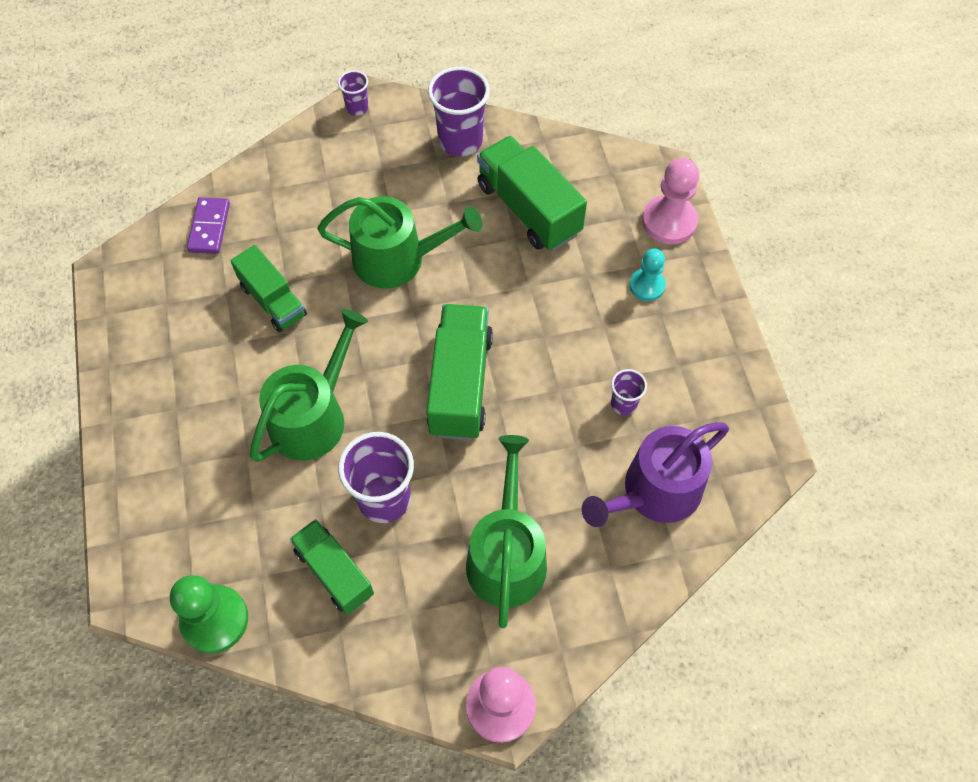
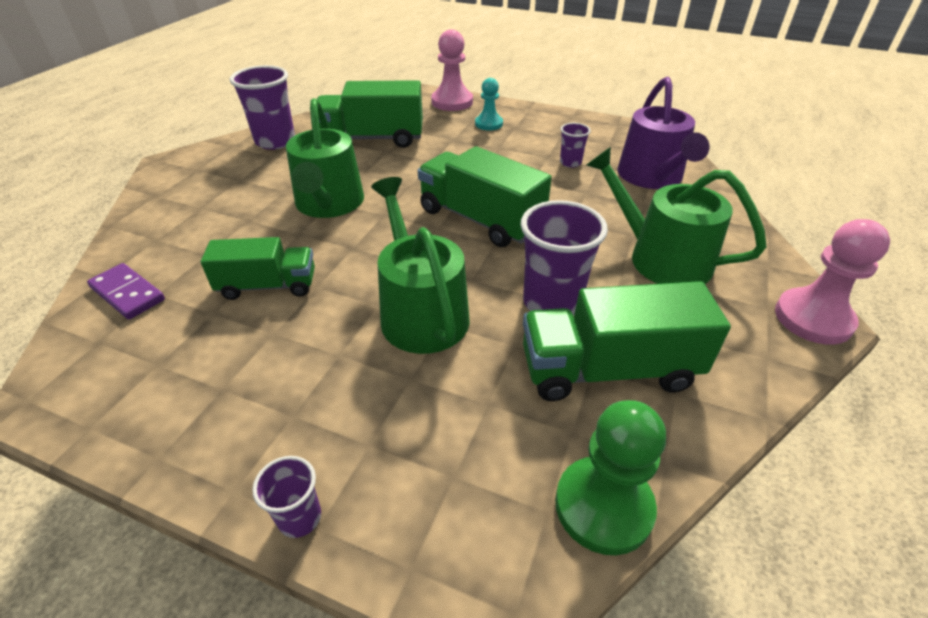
camera: 55 degrees left, 20 degrees down
green truck [290,519,374,615] -> green truck [523,281,731,401], size x1.54
green watering can [317,196,482,289] -> green watering can turned 135 degrees clockwise [286,98,364,218]
purple cup [338,70,368,116] -> purple cup moved to [252,456,321,538]

